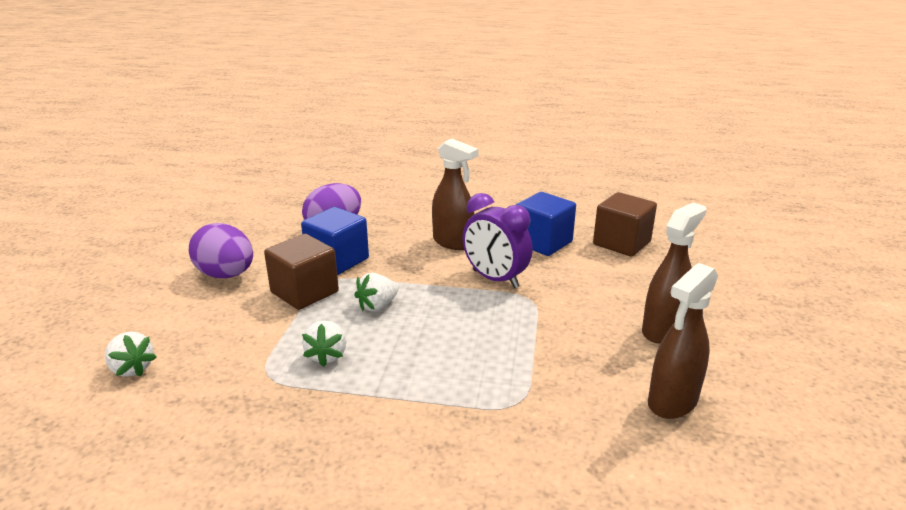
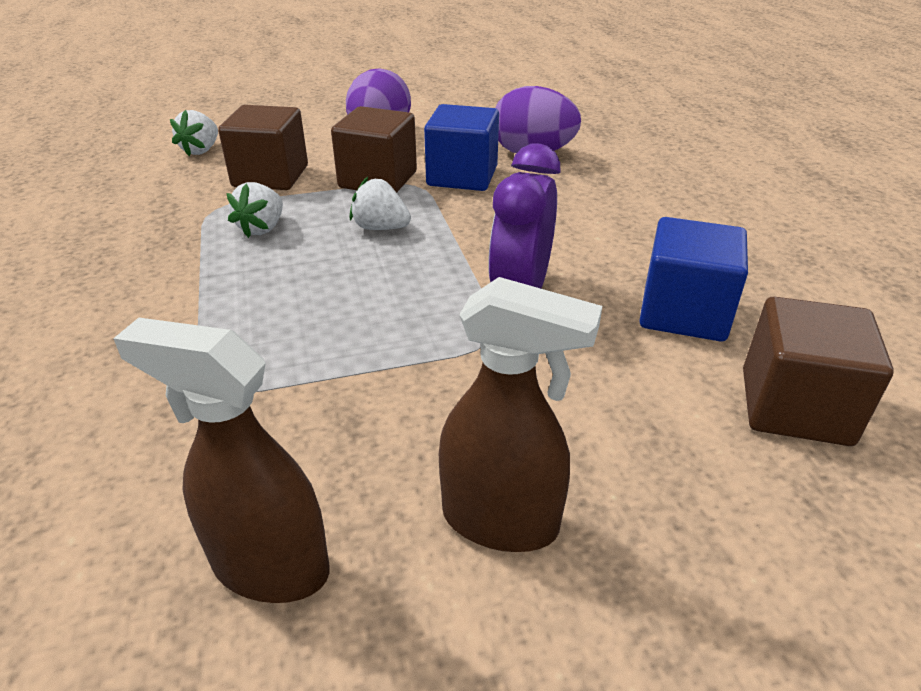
camera: 65 degrees right, 10 degrees up
white strawberry [302,320,346,367] -> white strawberry turned 45 degrees counterclockwise [227,182,283,238]
brown spray bottle [432,139,478,250] -> none
none -> brown cube [218,105,308,190]

